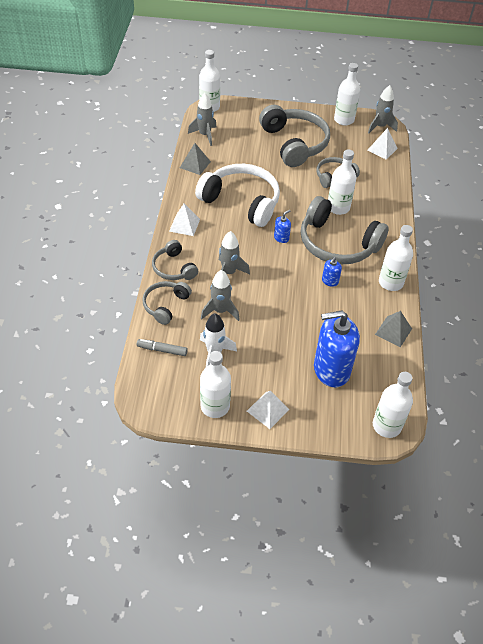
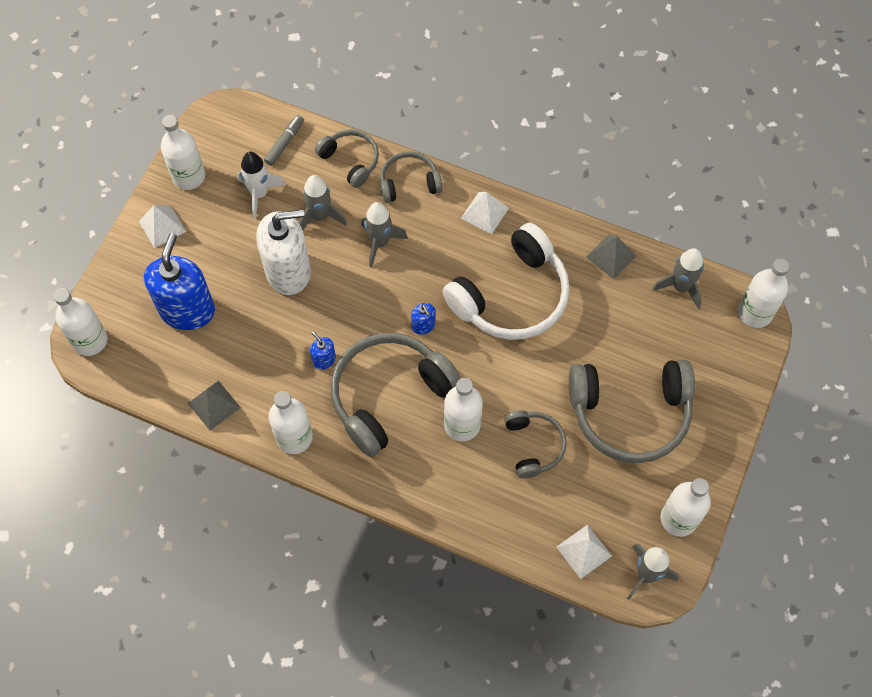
camera: 110 degrees right, 15 degrees up
none -> white soap dispenser [256,209,311,295]

